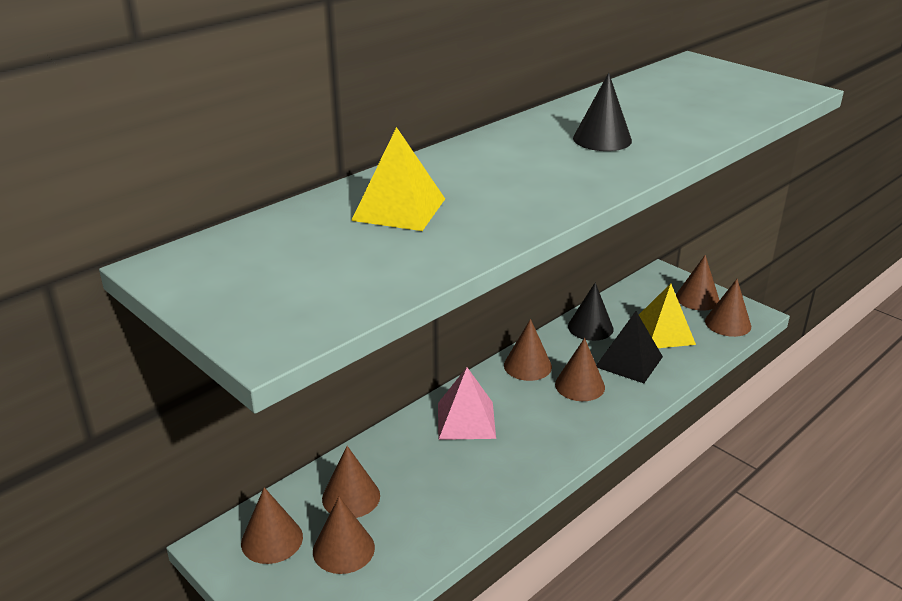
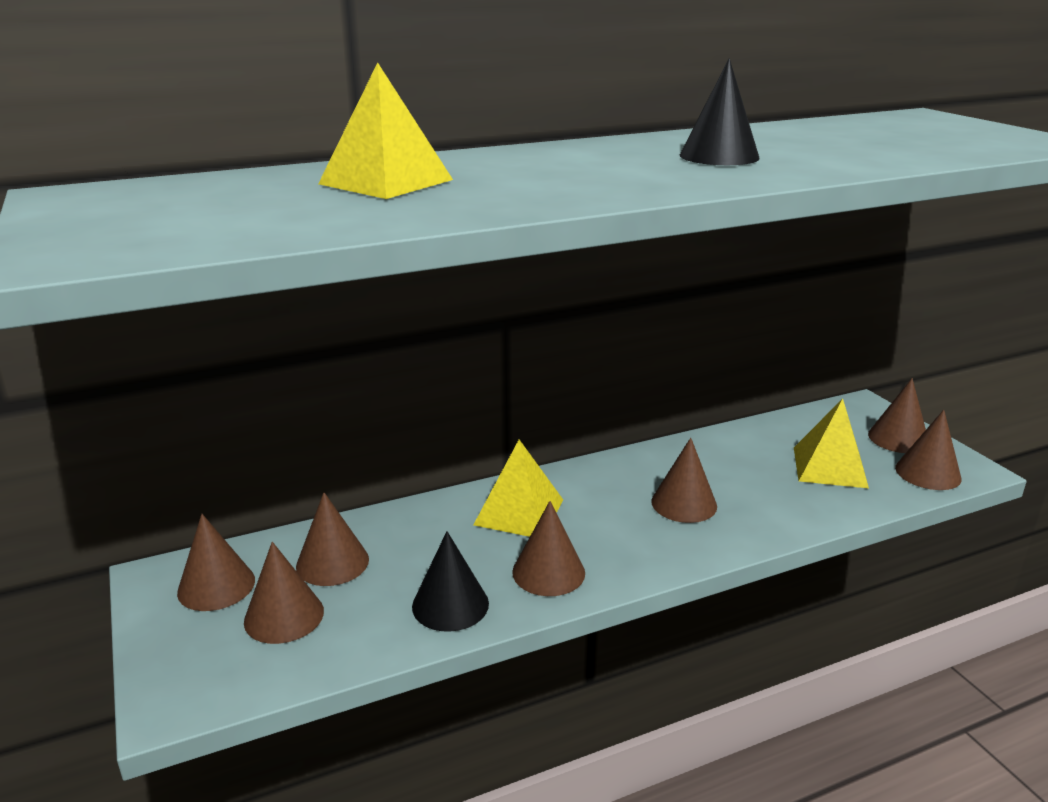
camera: 20 degrees right, 5 degrees down
pink pyramid [438,367,496,440] -> yellow pyramid [473,440,563,537]
brown cone [504,319,552,381] -> brown cone moved to [512,501,585,596]
black cone [568,282,613,341] -> black cone moved to [412,531,489,632]
black pyramid [596,311,663,383] -> none

